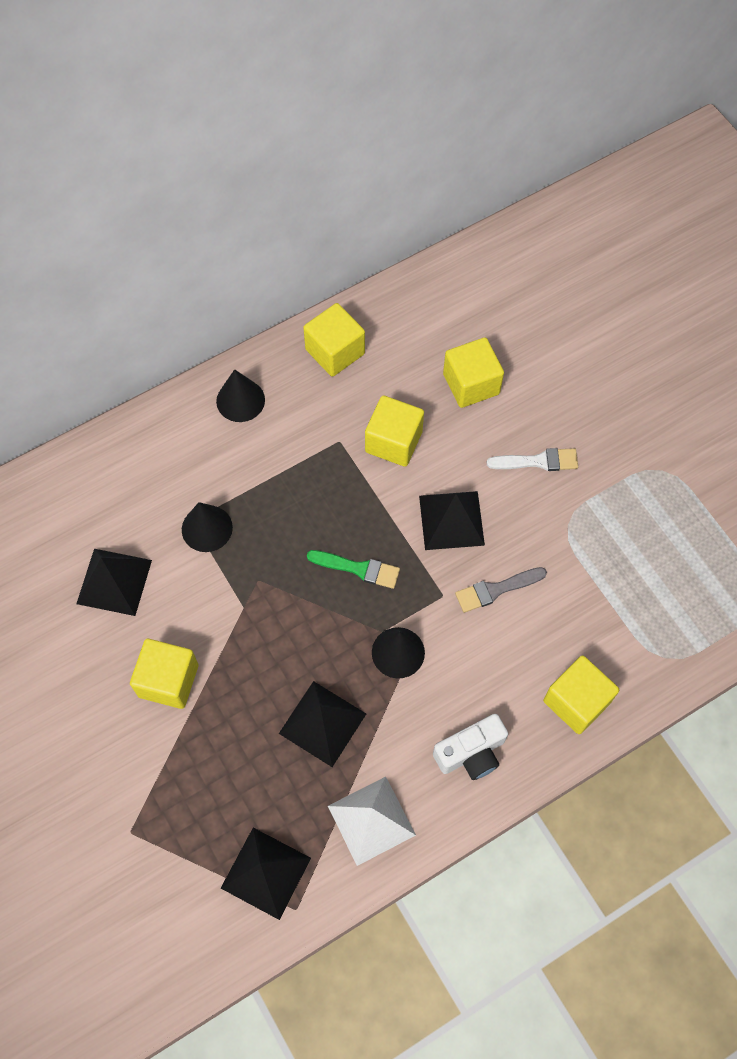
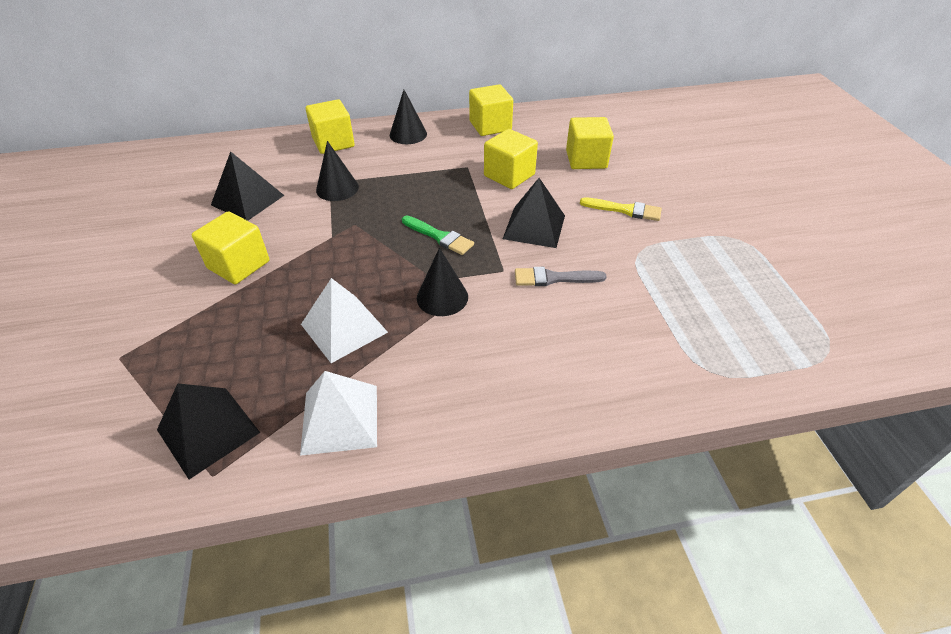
camera: 20 degrees right, 20 degrees down
black pyramid [279,681,366,767] -> white pyramid [301,278,388,363]
white camera [433,714,508,780] -> none
white brush [487,448,578,471] -> yellow brush [580,197,662,221]
yellow cube [543,656,619,734] -> yellow cube moved to [306,99,355,154]

